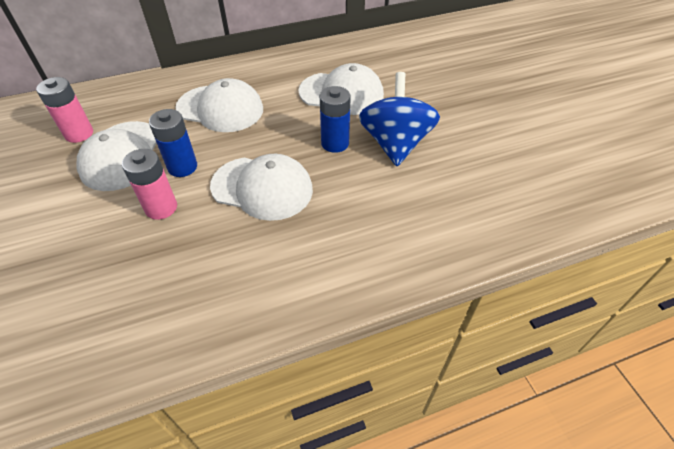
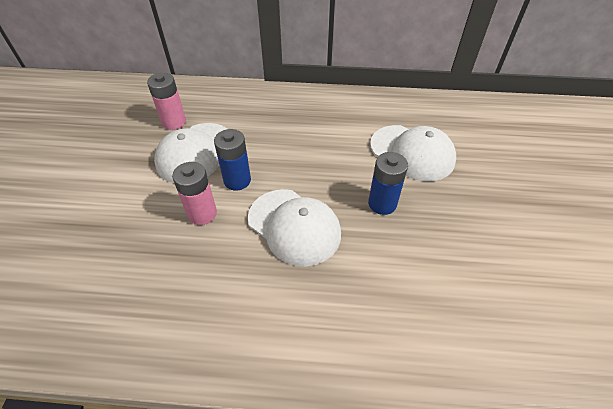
camera: 25 degrees right, 0 degrees up
white cap [176,78,263,132] -> none
blue spinning top [359,72,440,166] -> none

